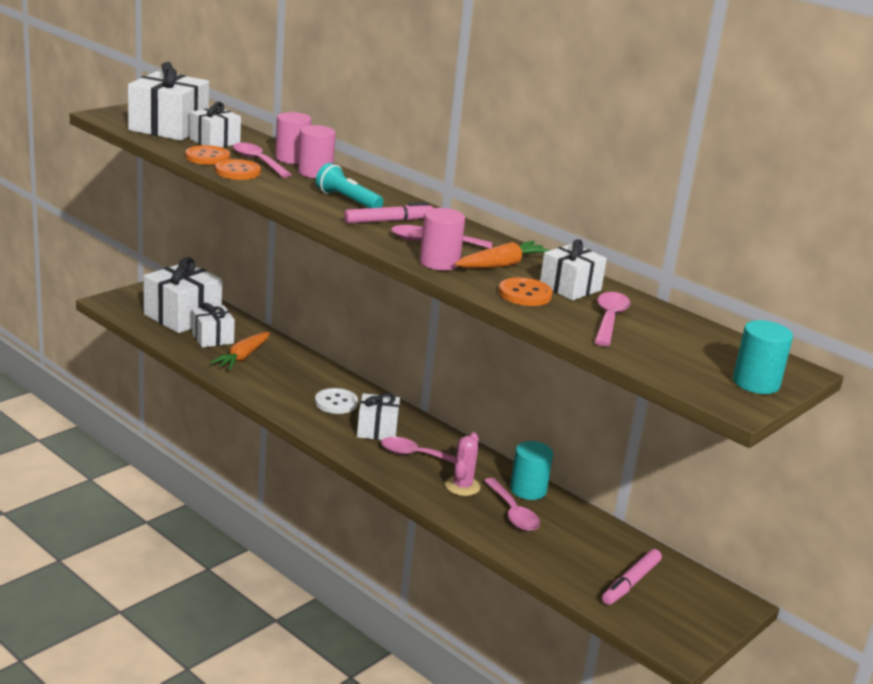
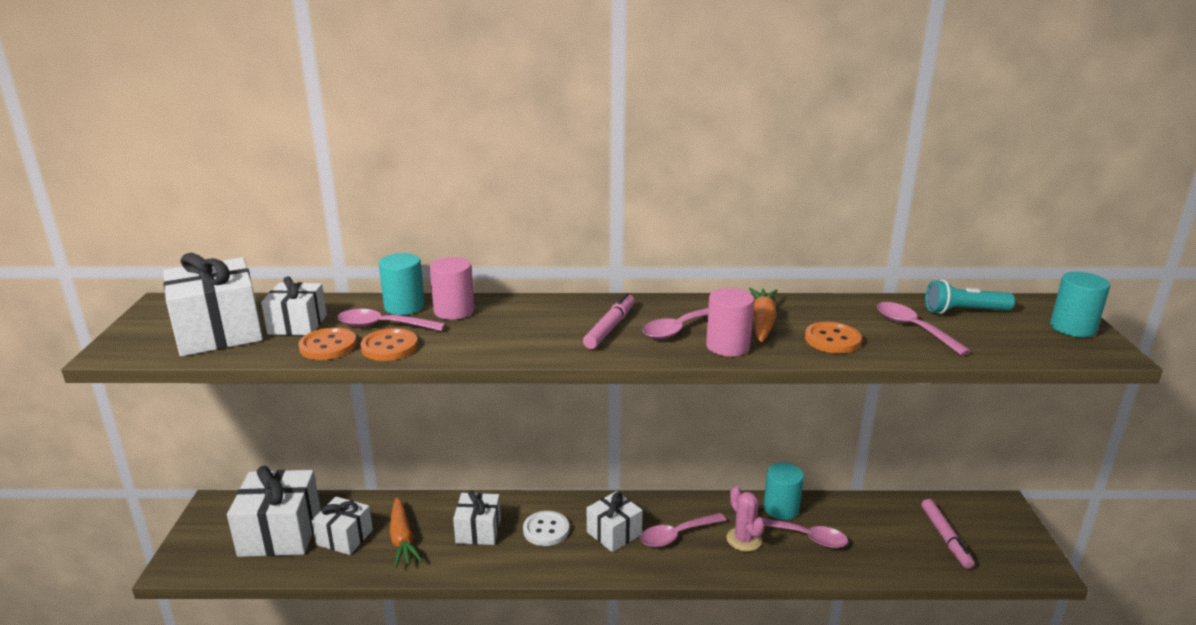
camera: 40 degrees left, 0 degrees up
pink cylinder [275,112,312,164] -> turquoise cylinder [379,253,425,315]
turquoise flashlight [316,163,383,208] -> turquoise flashlight moved to [925,280,1015,314]
white gift [540,239,607,300] -> white gift moved to [453,490,501,545]

